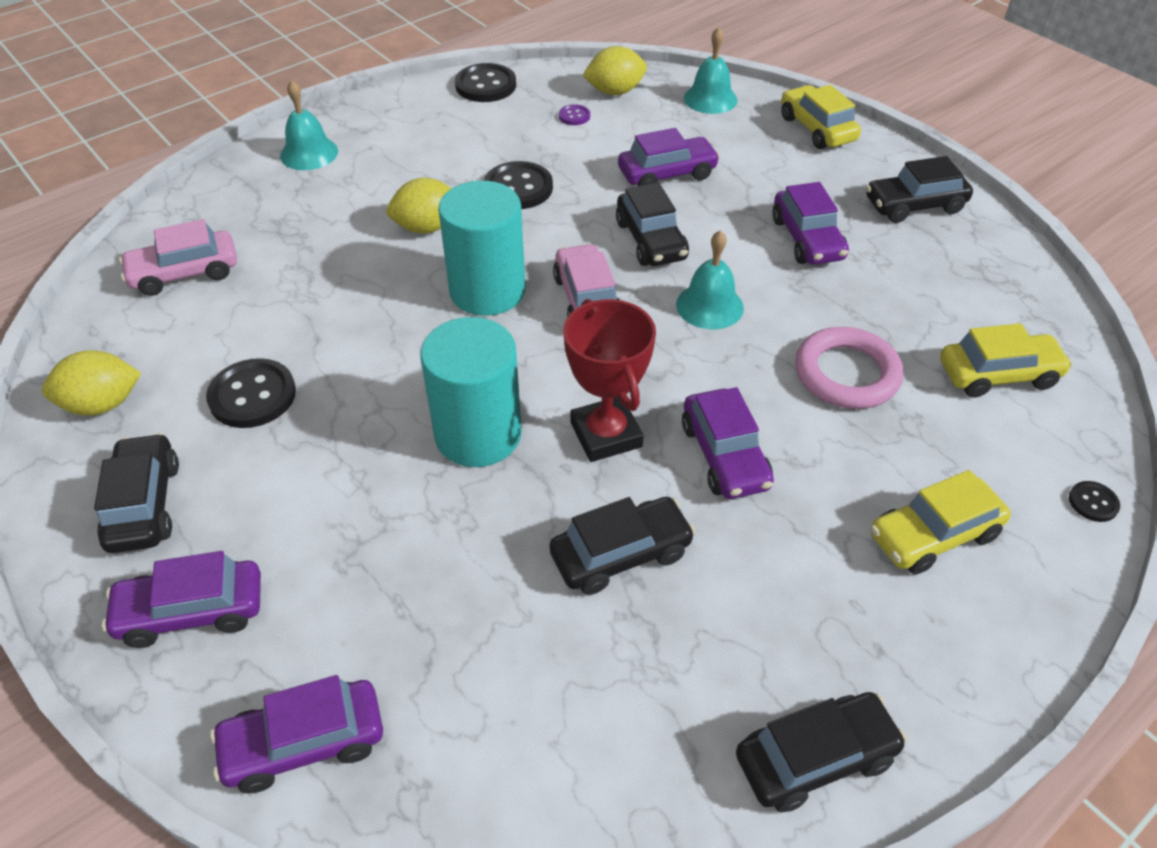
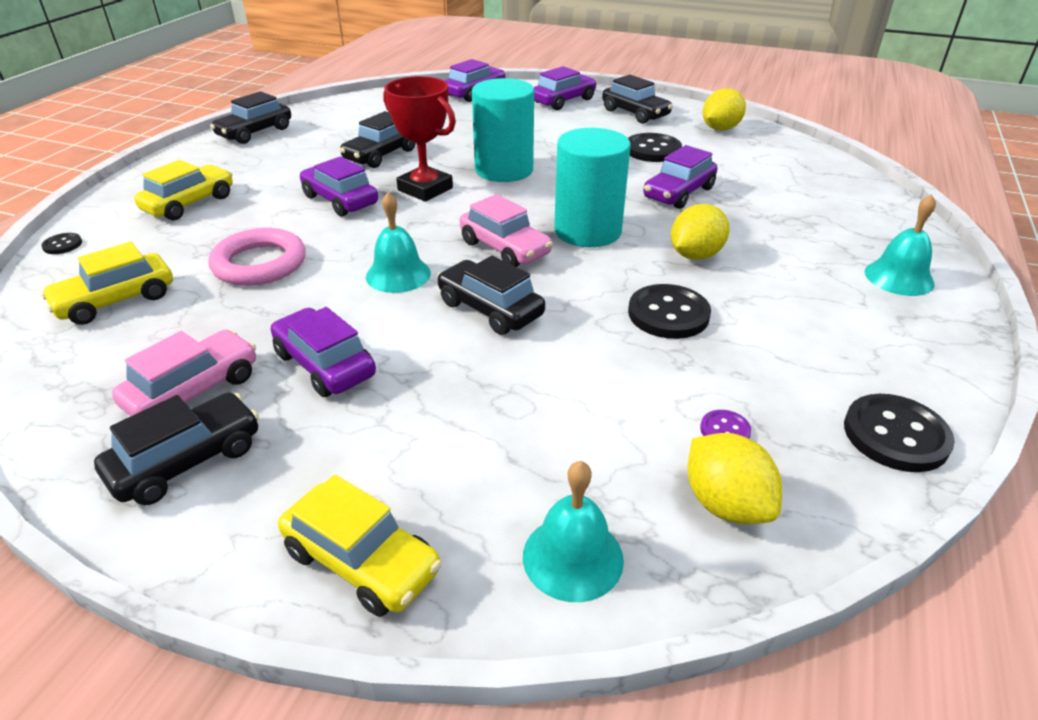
camera: 150 degrees right, 10 degrees down
pink car [119,219,237,296] -> pink car moved to [112,330,256,417]
yellow lemon [582,46,647,95] -> yellow lemon turned 75 degrees counterclockwise [687,433,782,524]
purple car [618,128,720,186] -> purple car moved to [643,145,718,209]

